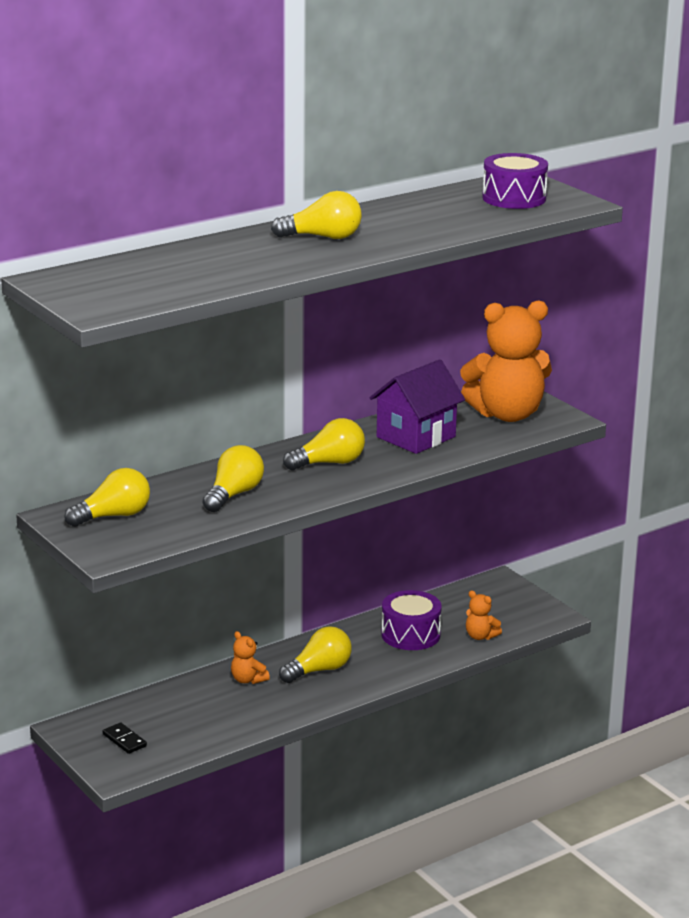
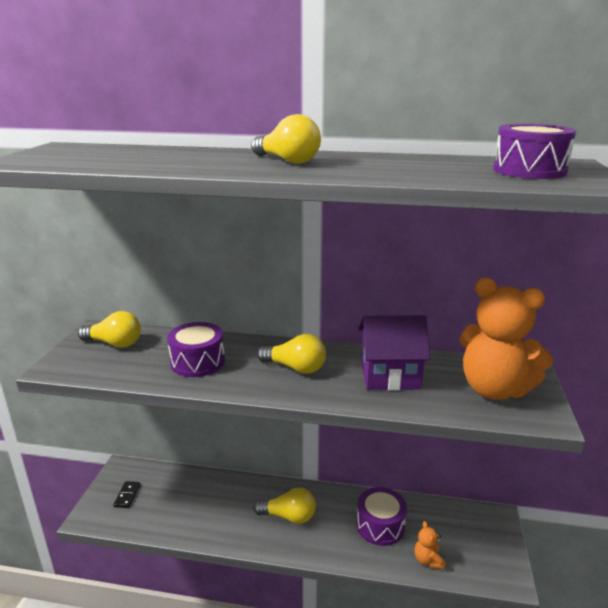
camera: 45 degrees right, 0 degrees up
yellow light bulb [203,445,264,512] -> purple drum [167,322,225,377]
orange teddy bear [231,631,270,684] -> none

